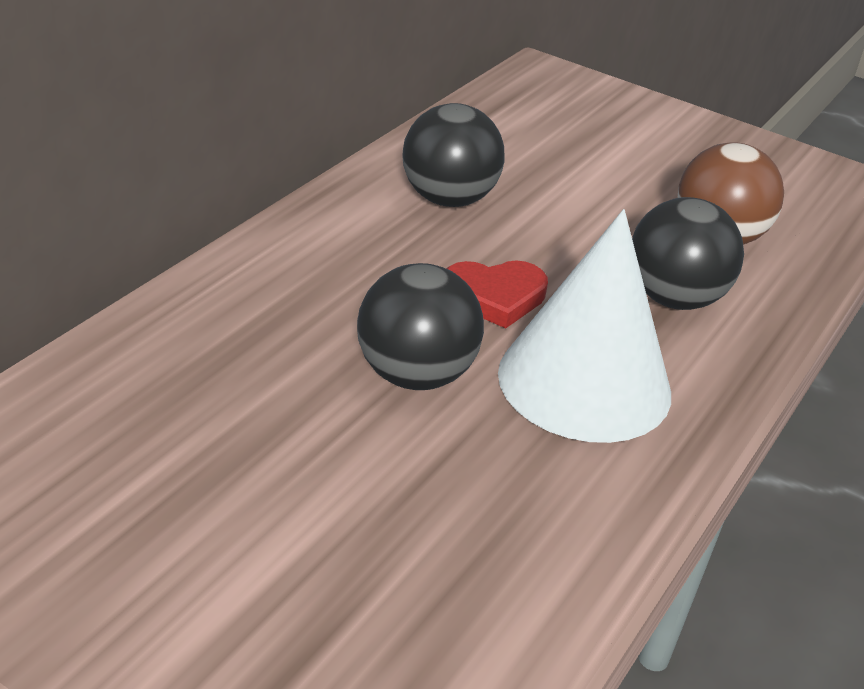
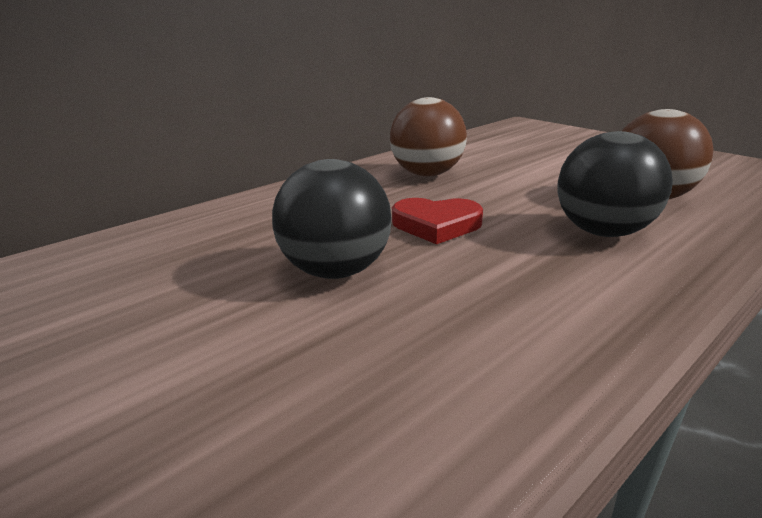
camera: 20 degrees right, 10 degrees down
black ball [402,103,505,207] -> brown ball [390,97,467,176]
white cone [498,209,671,443] -> none

